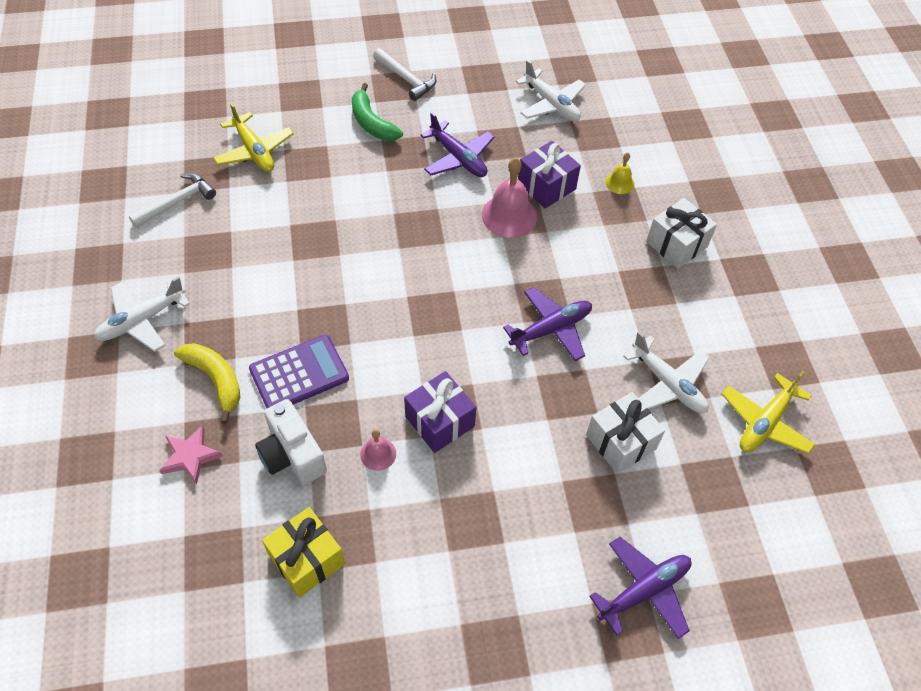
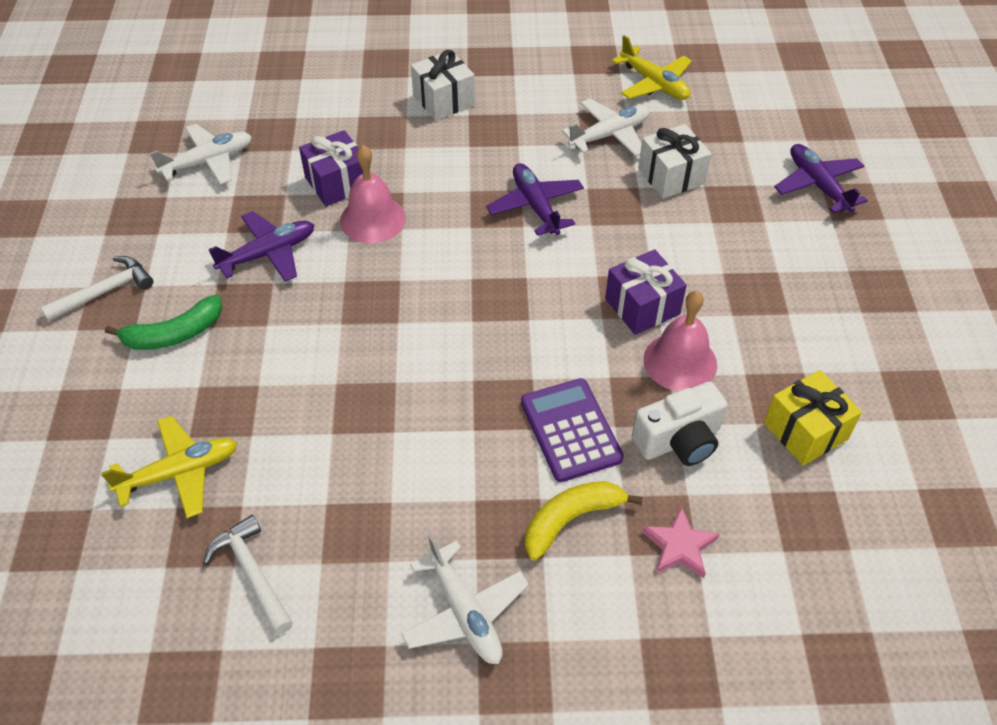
camera: 80 degrees left, 5 degrees down
pink bell [360,429,396,471] -> pink bell [643,291,717,391], size x1.85
yellow bell [605,152,635,194] -> none

